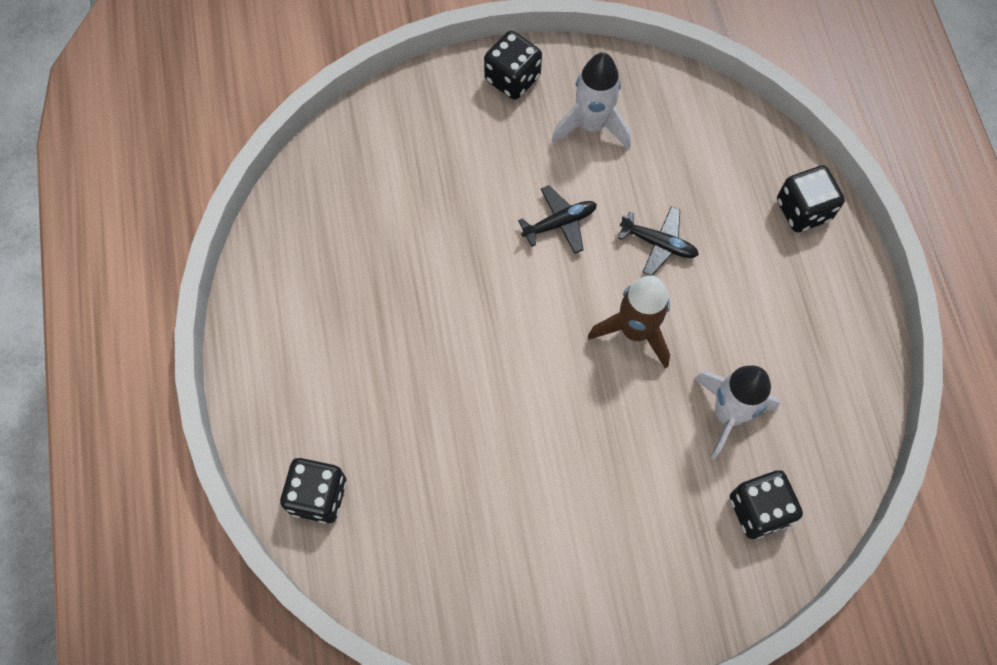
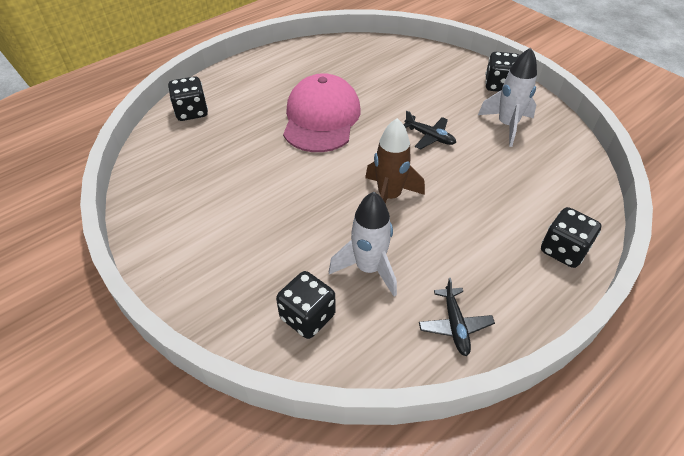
camera: 60 degrees right, 20 degrees down
black plane [618,206,699,276] -> black plane moved to [419,278,495,356]
none -> pink cap [283,73,361,152]

